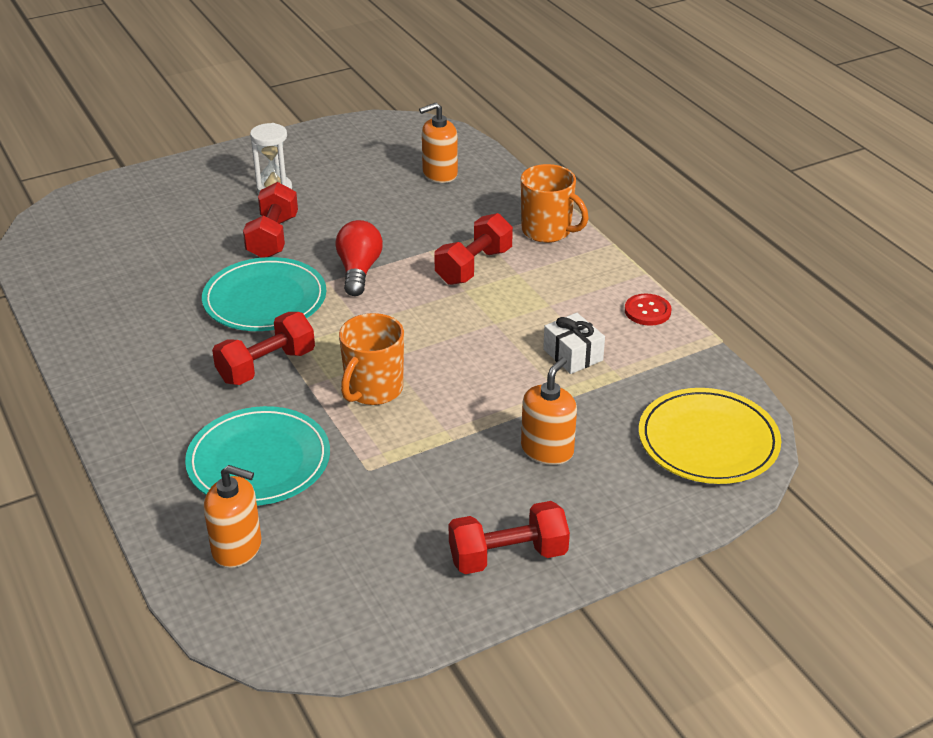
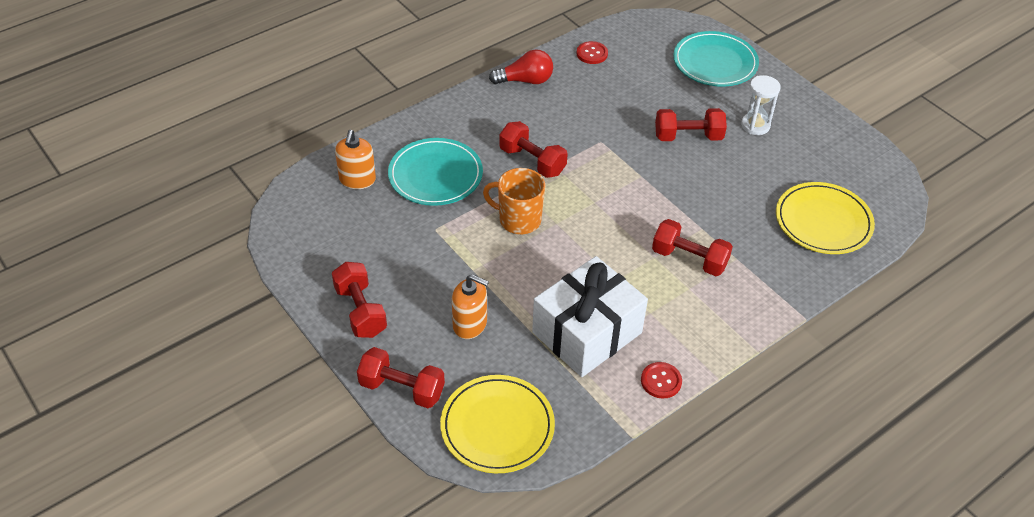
camera: 80 degrees right, 10 degrees up
turquoise plate [202,257,326,331] -> turquoise plate moved to [673,31,759,87]
red light bulb [335,220,383,296] -> red light bulb moved to [489,49,553,84]
orange soap dispenser [419,103,458,183] -> yellow plate [776,182,875,254]
orange mug [521,164,588,243] -> none
white gift [543,313,605,374] -> white gift [532,256,648,377], size x2.20
none -> red dumbbell [357,347,445,408]
none -> red button [577,41,608,64]

